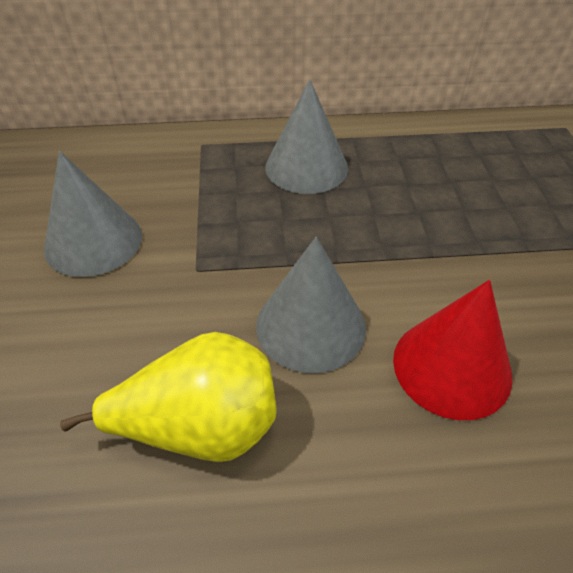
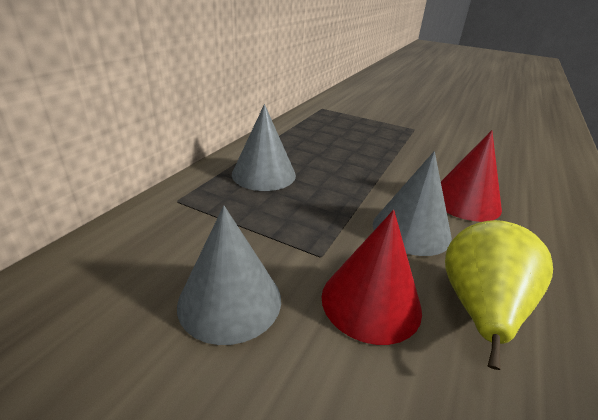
camera: 60 degrees left, 15 degrees down
none -> red cone [321,210,422,345]

